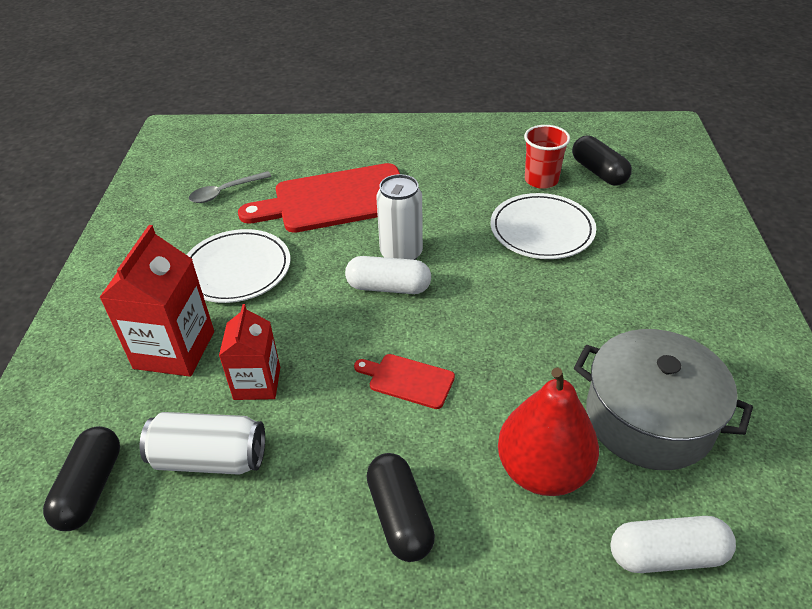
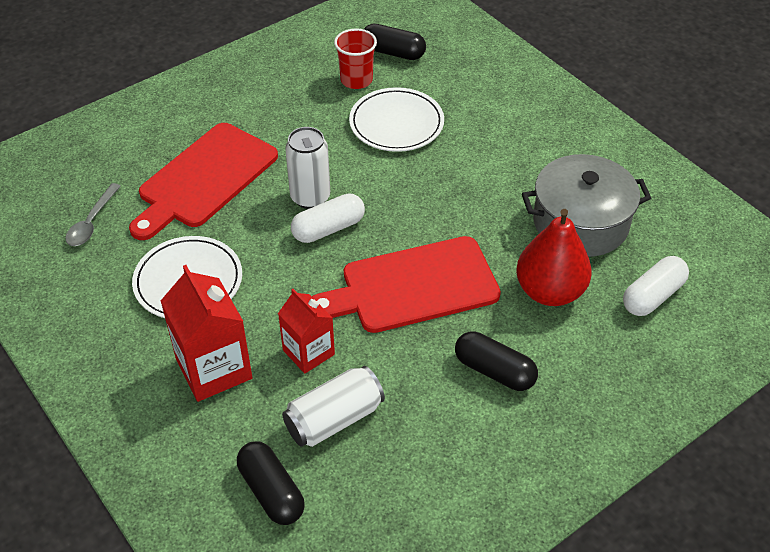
camera: 40 degrees left, 5 degrees up
red cutting board [354,354,455,409] -> red cutting board [312,236,501,333], size x2.18

